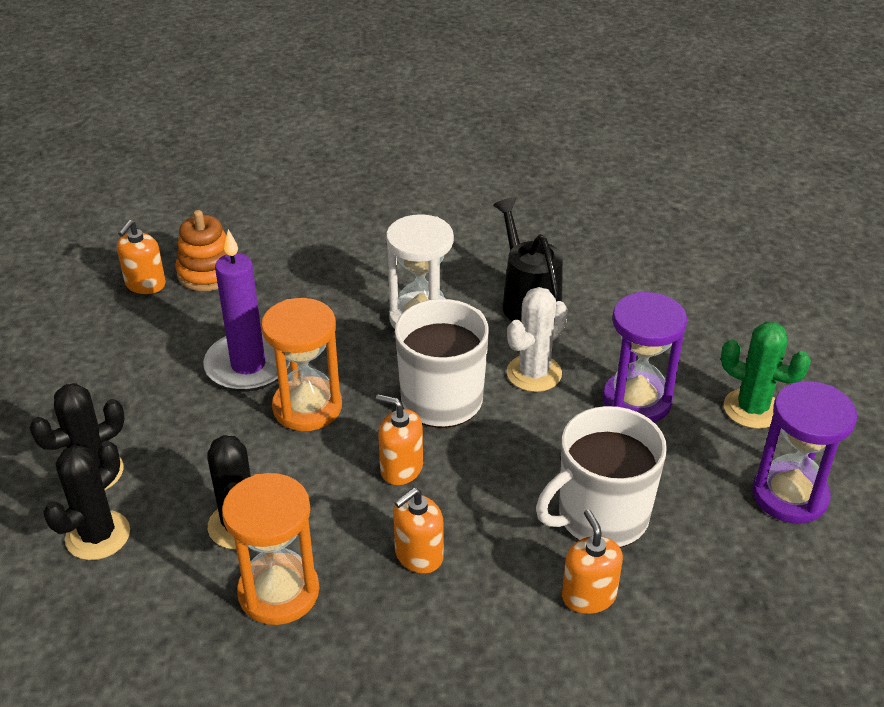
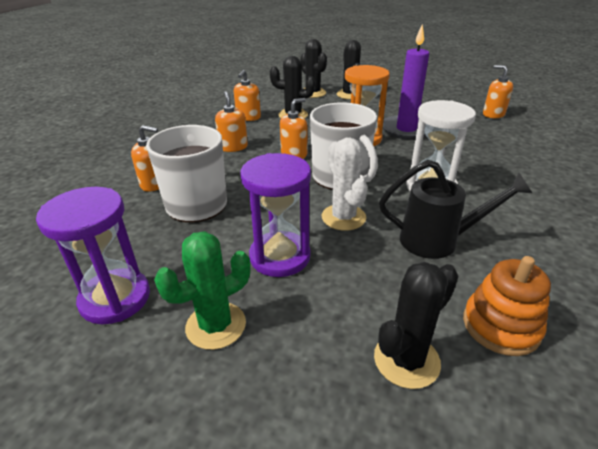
camera: 115 degrees right, 5 degrees down
orange stacking toy [176,210,226,291] -> orange stacking toy moved to [463,256,551,356]
orange hourglass [222,473,319,625] -> orange soap dispenser [234,70,261,121]
none -> black cactus [374,262,459,389]

